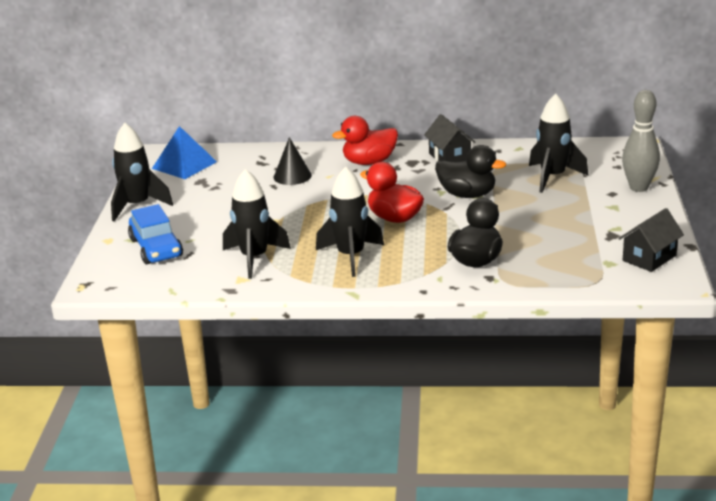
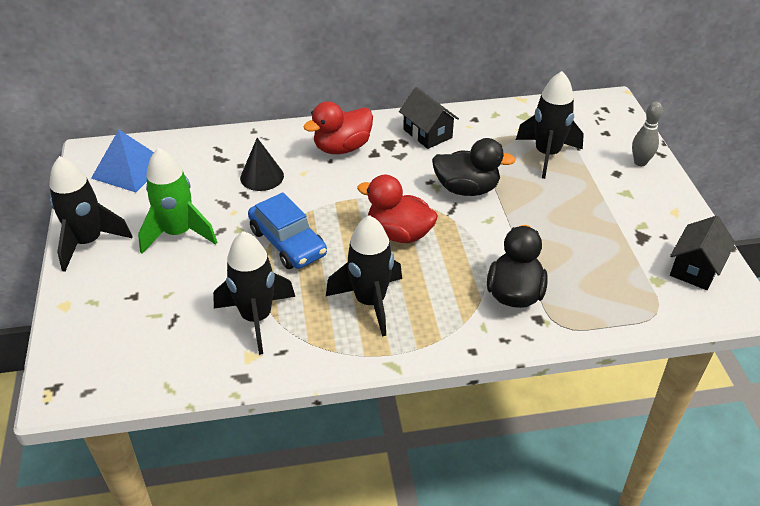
camera: 15 degrees left, 15 degrees up
blue car [128,204,183,264] -> blue car moved to [248,192,327,269]
grey bowling pin [622,90,660,192] -> grey bowling pin [632,102,663,166], size x0.64
none -> green rocket [138,147,217,254]

